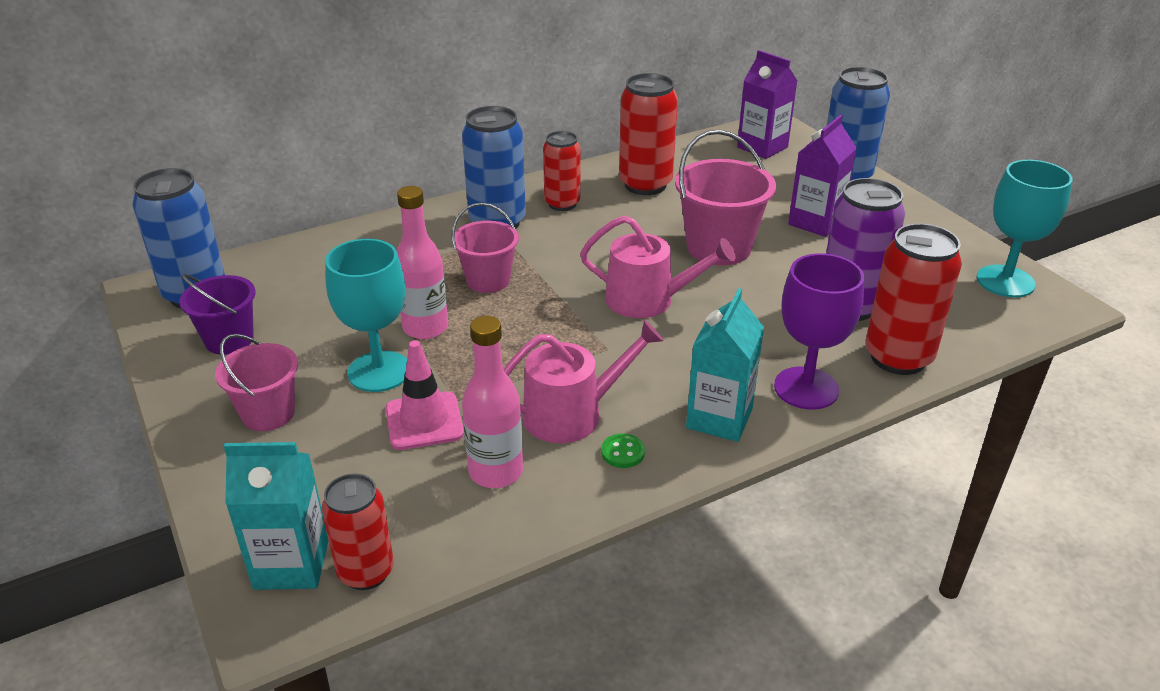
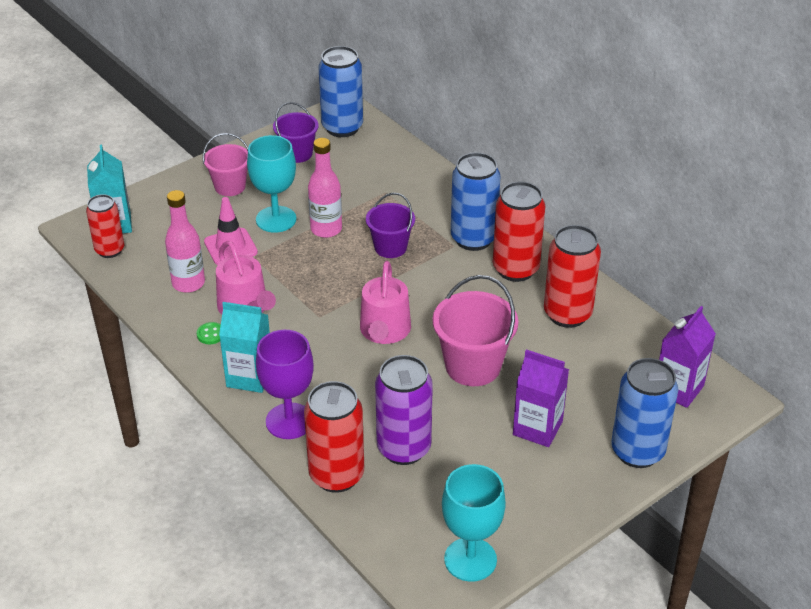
camera: 80 degrees right, 5 degrees up
pink bucket [452,203,519,293] -> purple bucket [366,193,415,258]
red can [543,131,580,211] -> red can [493,181,545,282], size x1.54

